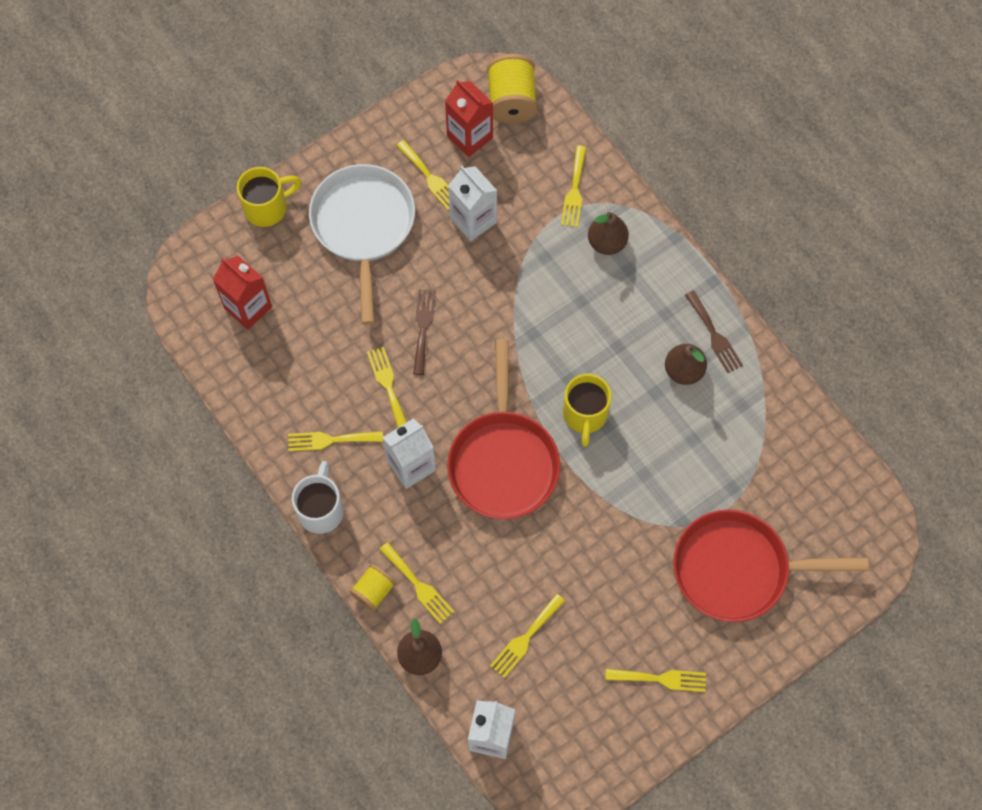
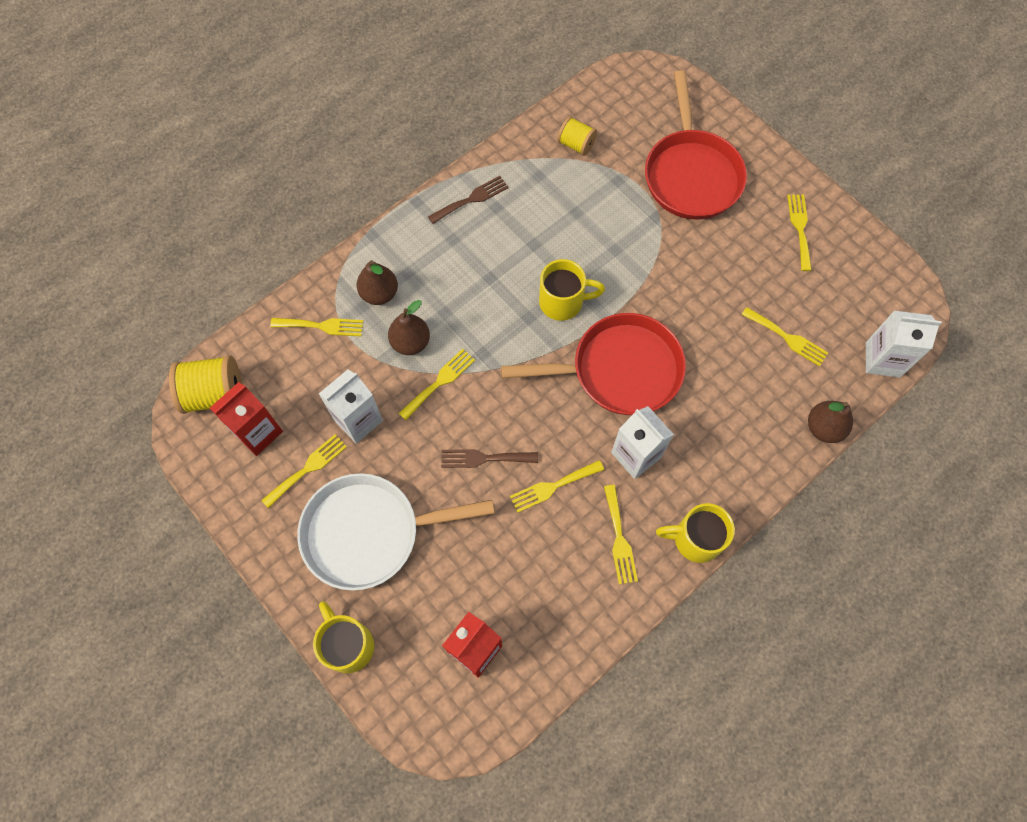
camera: 95 degrees left, 0 degrees up
white mug [292,461,344,534] -> yellow mug [656,503,735,563]
yellow spool [349,564,396,611] -> yellow spool moved to [557,116,597,156]
yellow fork [379,542,454,624] -> yellow fork moved to [398,349,475,420]
brown pear [665,344,707,385] -> brown pear moved to [388,300,430,355]

